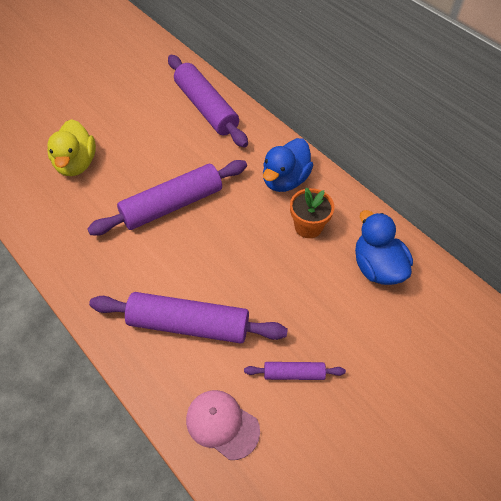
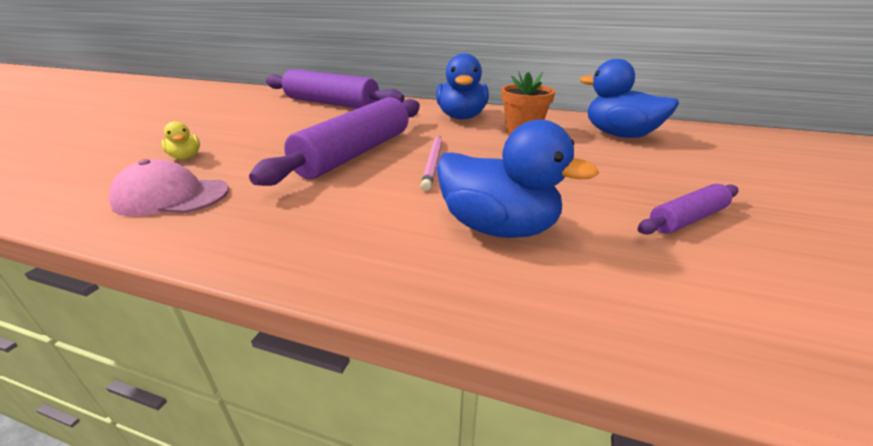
camera: 30 degrees left, 25 degrees down
yellow duck [47,119,96,176] -> yellow duck [161,121,200,159], size x0.48
purple rolling pin [89,292,288,344] -> blue duck [436,120,599,238]
pink cap [186,390,260,460] -> pink cap moved to [109,159,229,216]
none -> pink pencil [421,135,442,191]

